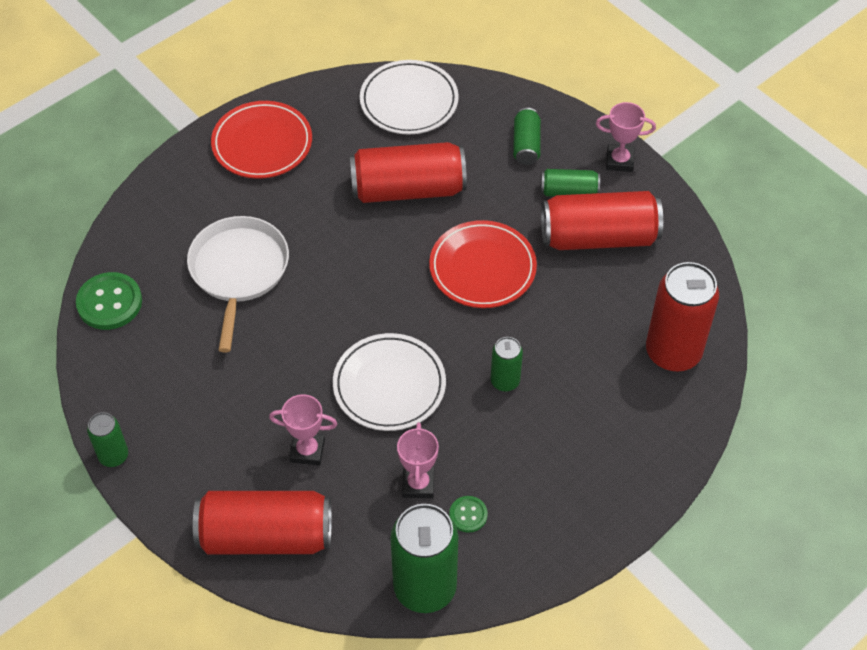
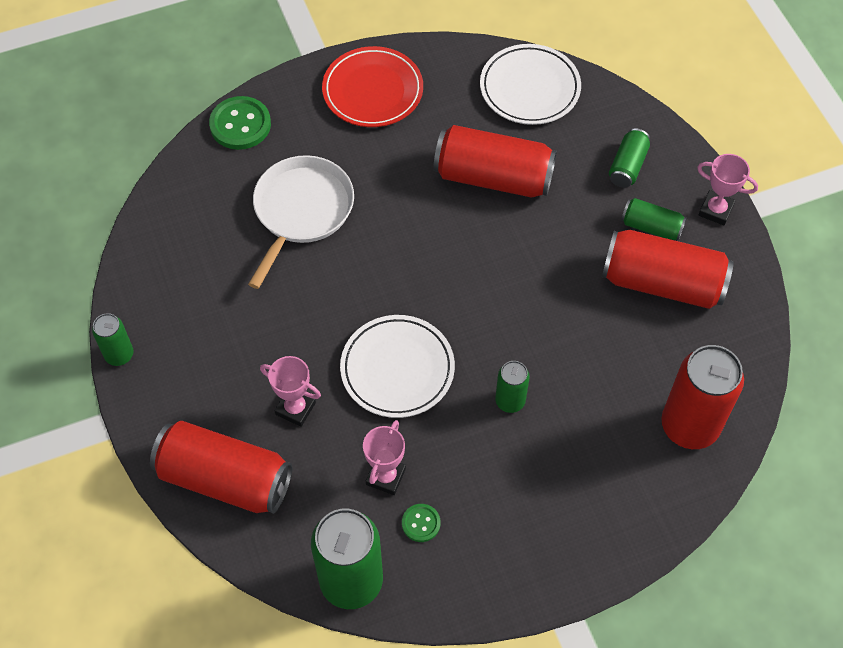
camera: 20 degrees right, 5 degrees up
green button [76,272,142,330] -> green button moved to [209,96,271,150]
red plate [429,220,537,308] -> none

